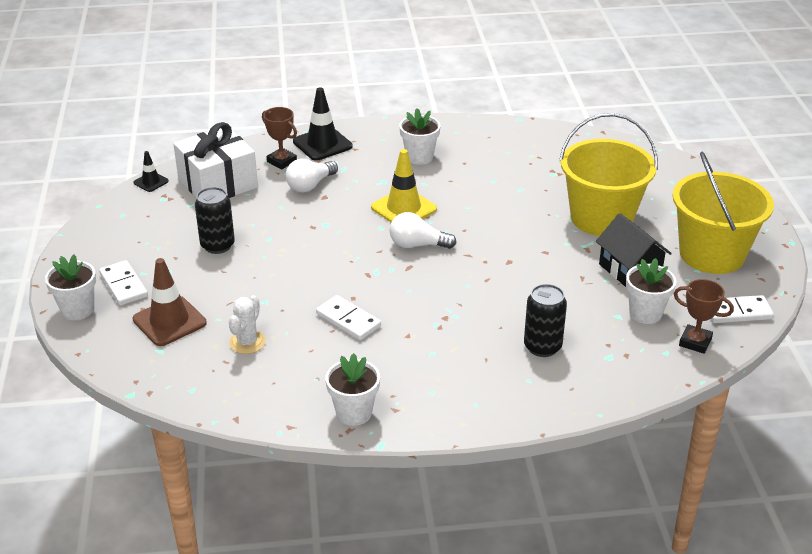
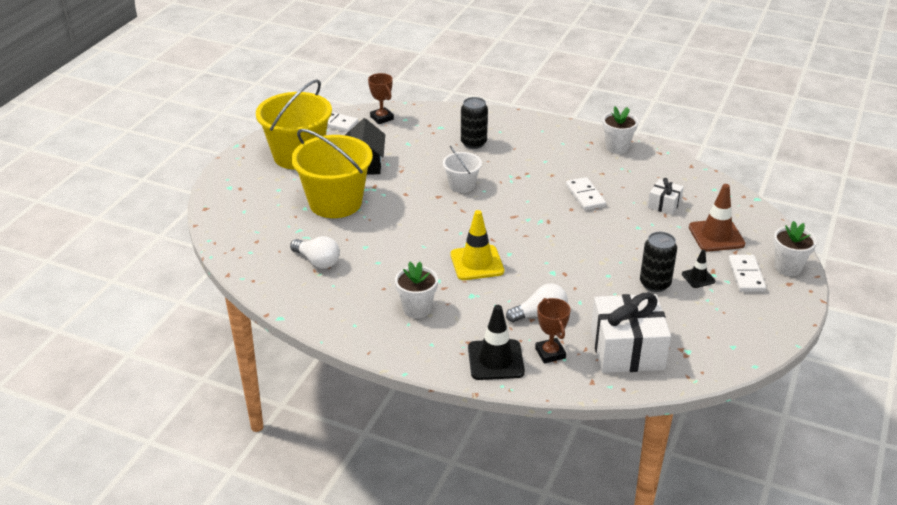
camera: 150 degrees left, 0 degrees up
black traffic cone [134,151,169,192] -> black traffic cone moved to [682,250,715,288]
white cactus [229,295,266,354] -> white gift [648,178,684,215]
white light bulb [390,212,456,249] -> white light bulb moved to [290,236,340,269]
white flower pot [626,258,676,324] -> none
none -> white bucket [443,146,482,193]

